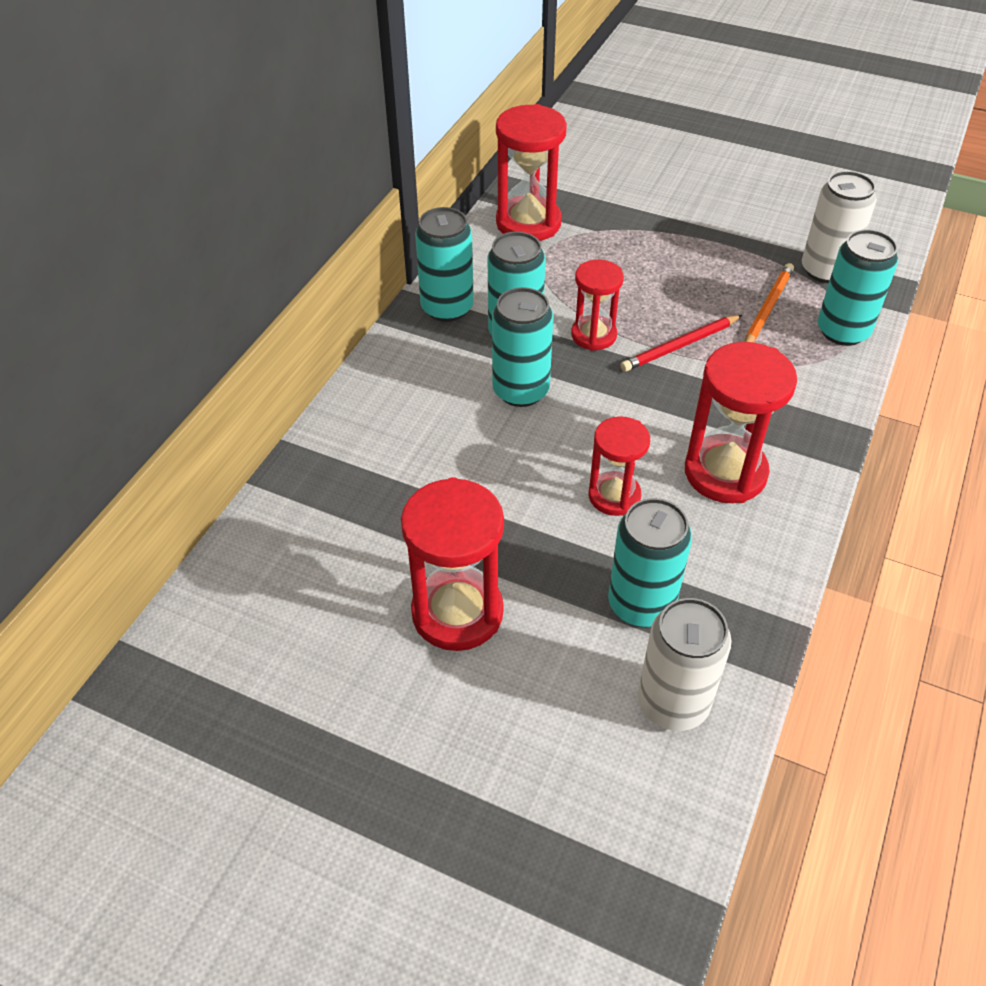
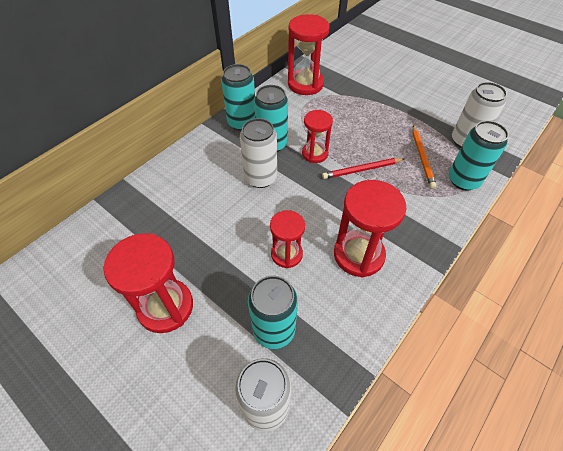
camera: 15 degrees right, 5 degrees up
turquoise can [492,287,554,407] -> white can [240,118,277,188]
orange pencil [744,263,794,342] -> orange pencil turned 135 degrees clockwise [413,126,437,189]

